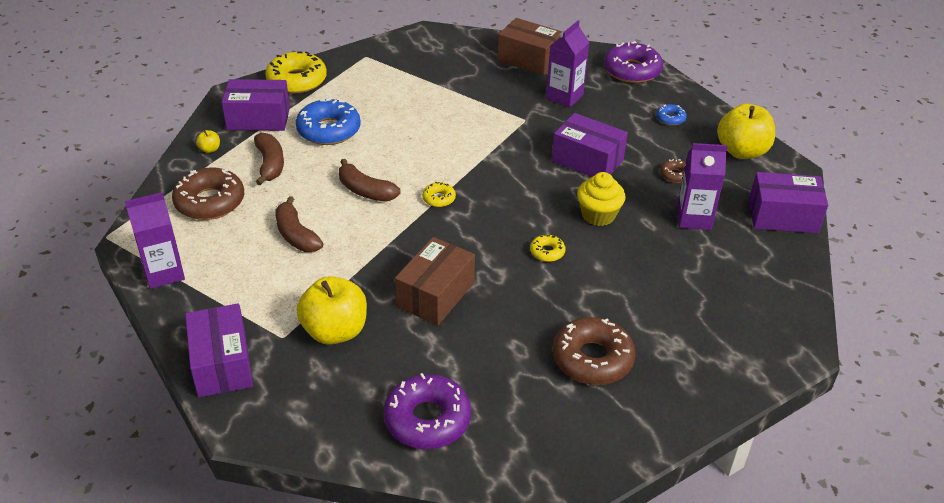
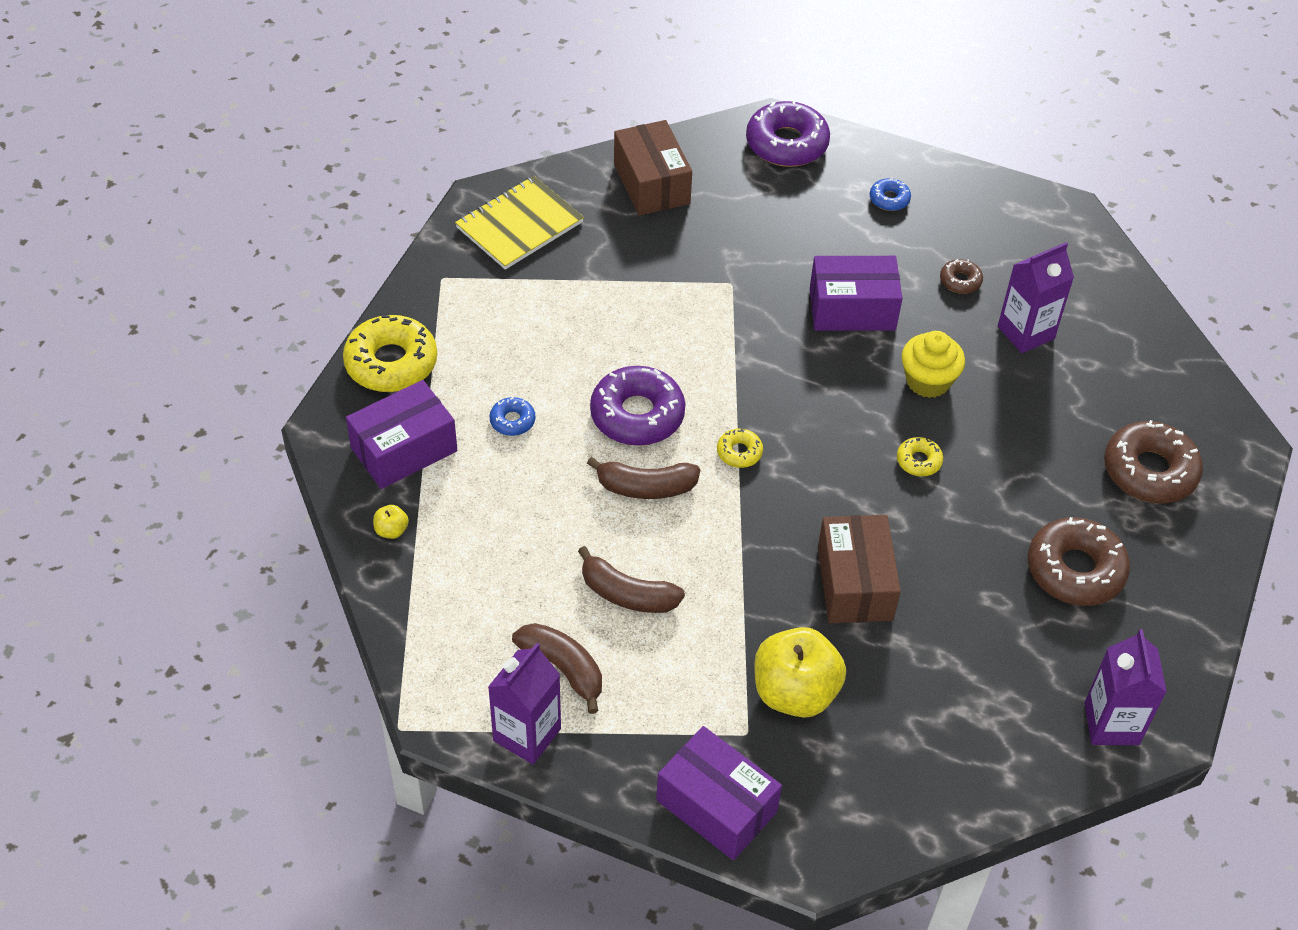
camera: 35 degrees left, 10 degrees up
brown donut [172,168,244,220] -> brown donut moved to [1104,420,1203,504]
brown banana [254,133,284,185] -> brown banana moved to [512,623,602,714]
blue donut [296,98,361,145] -> blue donut [490,397,535,436], size x0.48
purple donut [383,373,471,449] -> purple donut moved to [590,366,686,446]
brown box [497,18,562,75] -> brown box turned 75 degrees clockwise [614,120,692,216]
purple carton [546,20,590,107] -> purple carton moved to [1084,629,1167,745]
yellow apple [717,104,775,159] -> none
purple box [749,172,828,233] -> none
none -> yellow notebook [455,176,584,270]

